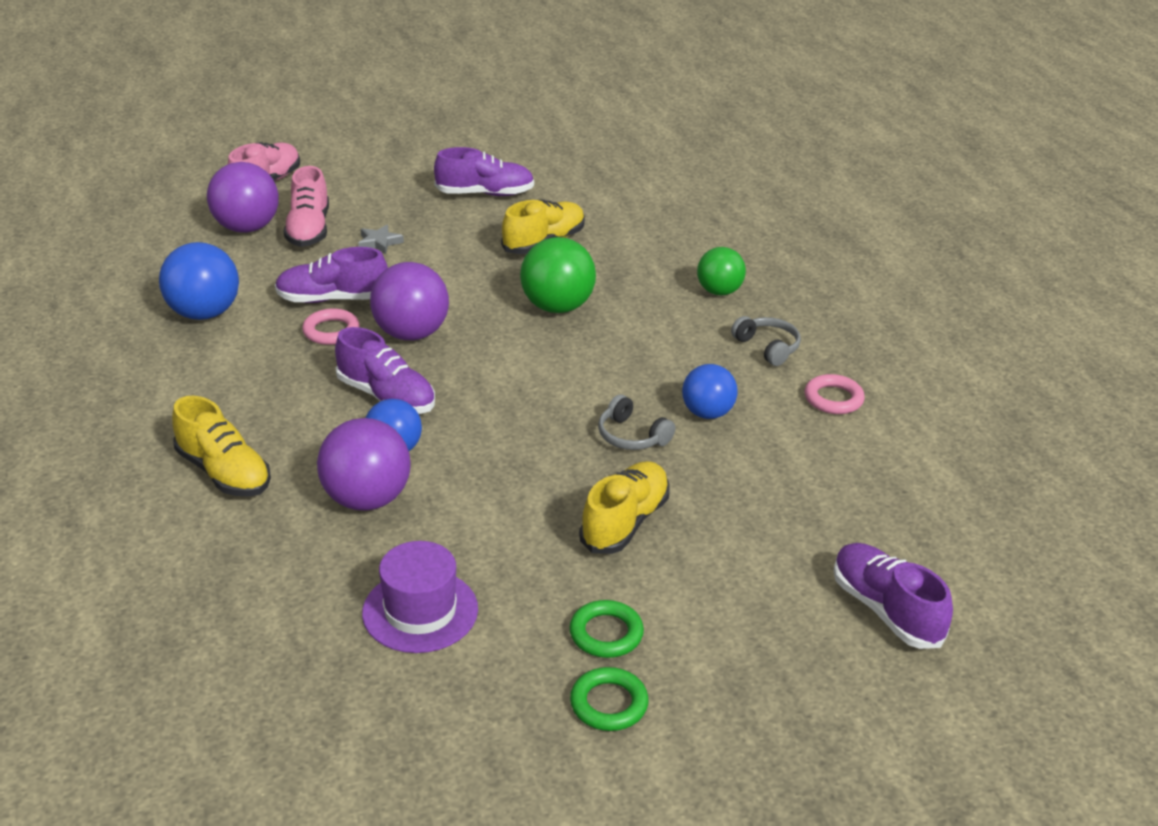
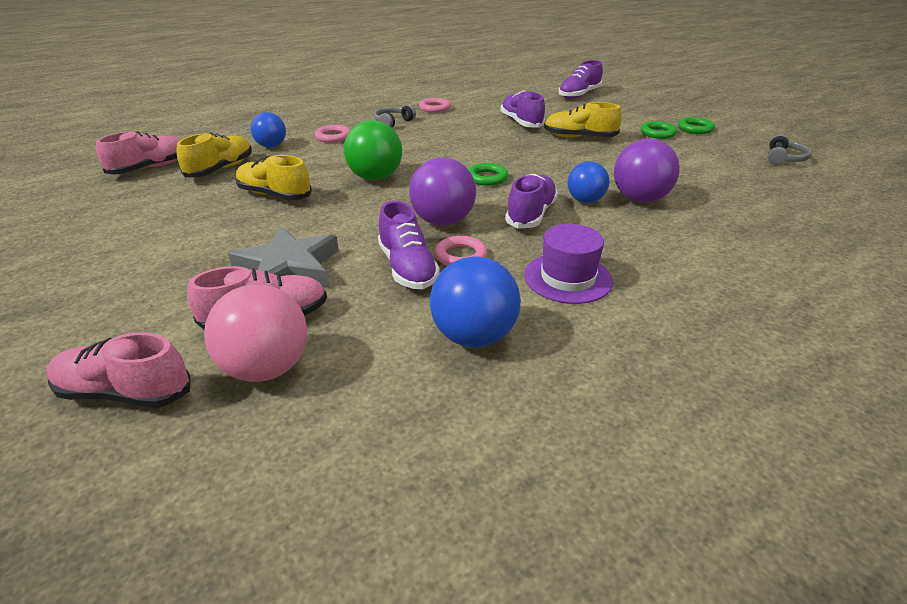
camera: 105 degrees left, 0 degrees up
yellow shoe [172,396,271,497] -> yellow shoe moved to [177,132,252,177]
purple ball [207,162,279,233] -> pink ball [204,284,307,382]
grey star [358,224,404,254] -> grey star [228,226,339,287], size x2.20
purple hat [362,541,478,653] -> purple hat moved to [524,224,613,304]
purple shoe [434,147,534,196] -> purple shoe moved to [500,90,545,128]
grey headphones [598,394,675,450] -> grey headphones moved to [768,134,812,165]
blue ball [682,364,737,419] -> blue ball moved to [250,112,286,148]
green ball [697,247,746,295] -> pink ring [315,125,350,143]
none -> pink shoe [96,131,181,175]
none -> green ring [468,163,508,186]

